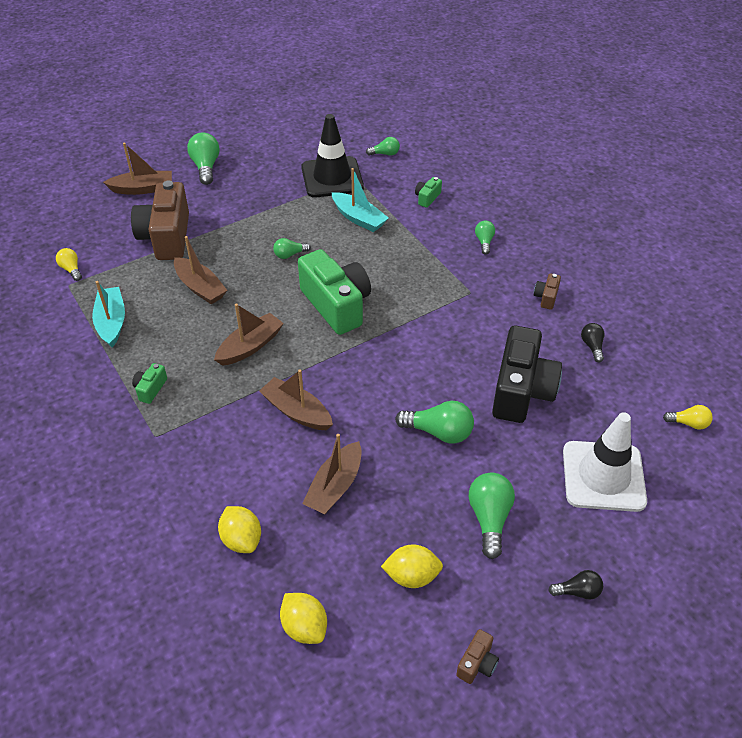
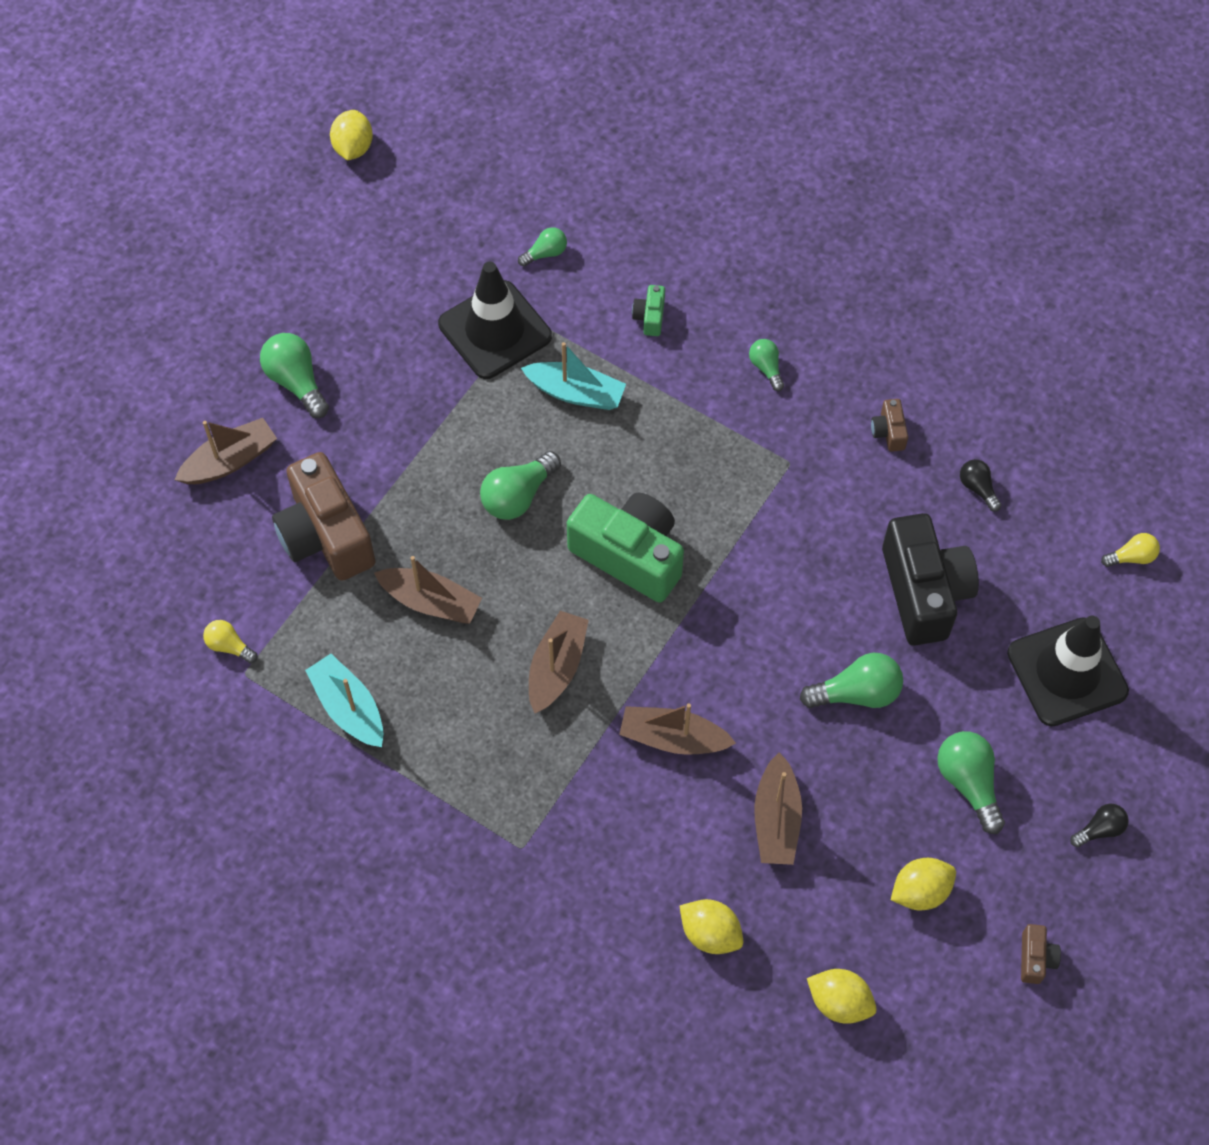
camera: 25 degrees left, 15 degrees up
green camera [132,363,167,404] -> none
green light bulb [273,238,311,259] -> green light bulb [480,451,561,520], size x1.71
white traffic cone [563,412,647,512] -> black traffic cone [1007,616,1129,726]
none -> yellow lemon [330,110,373,161]

